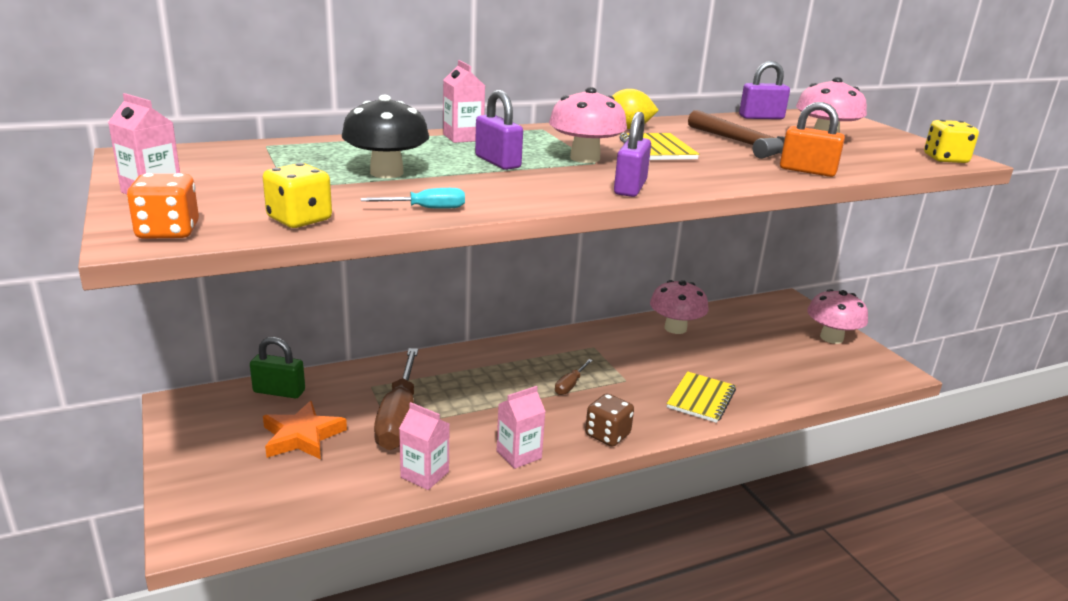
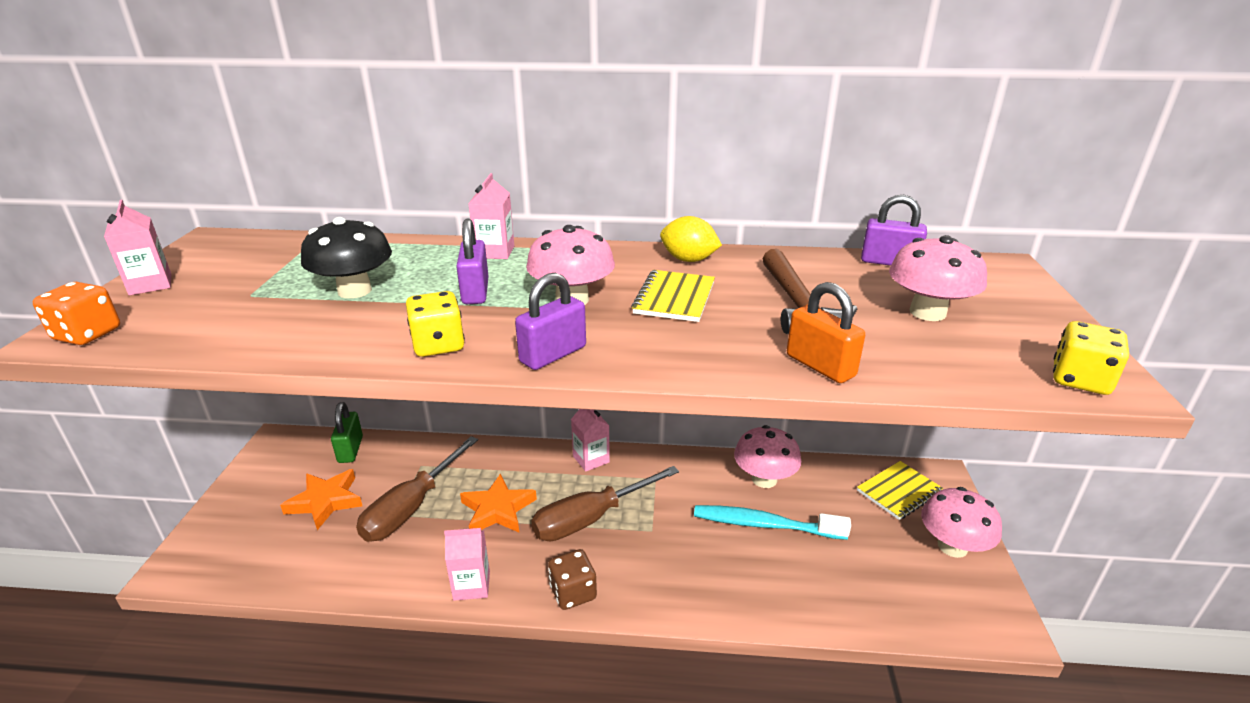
camera: 30 degrees right, 5 degrees up
green padlock [250,337,305,398] -> green padlock turned 45 degrees clockwise [331,402,363,463]
yellow dice [263,163,332,228] -> yellow dice moved to [406,291,465,357]
turquoise screwdriver [361,188,465,209] -> none
pink carton [399,402,450,490] -> pink carton moved to [571,409,610,472]
brown screwdriver [555,359,593,395] -> brown screwdriver [531,466,679,541], size x2.18
yellow notebook [667,371,736,423] -> yellow notebook moved to [857,461,943,520]
none -> orange star [460,474,537,532]
none -> turquoise toothbrush [694,505,851,540]

